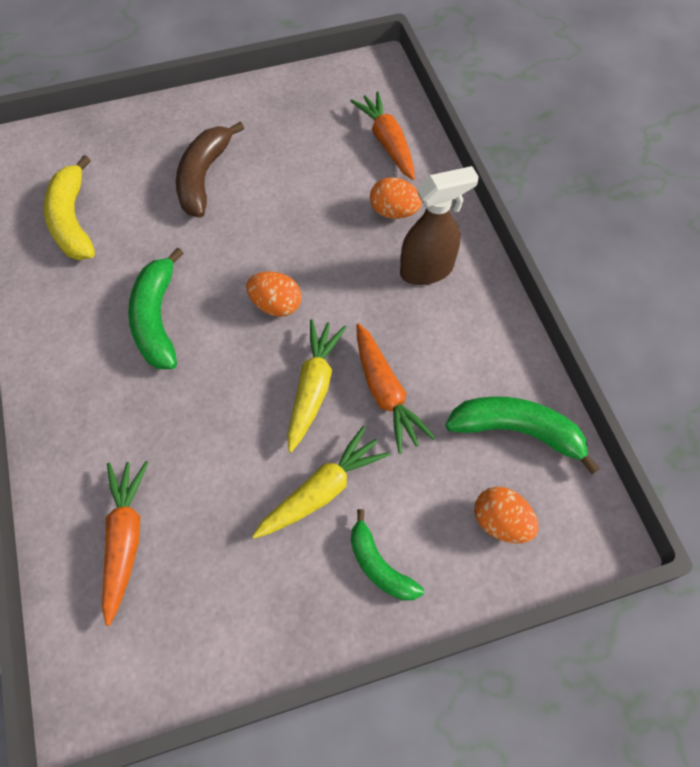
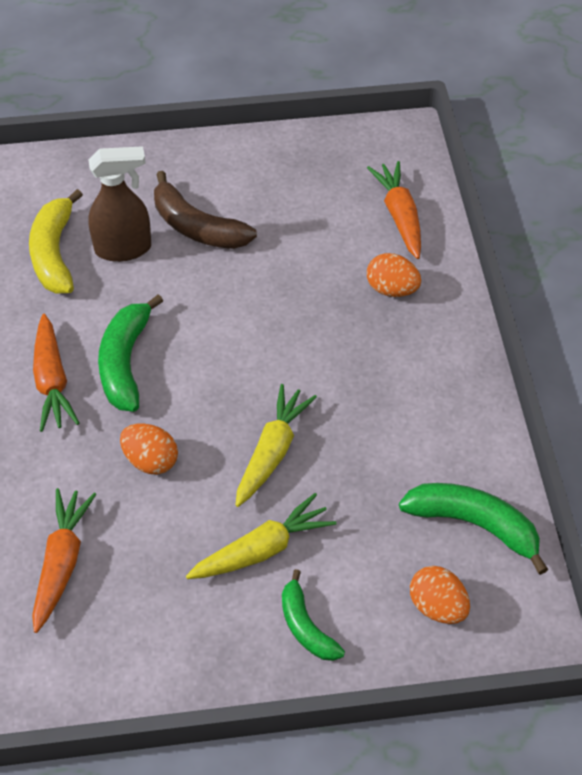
camera: 10 degrees right, 10 degrees down
brown banana [176,121,244,218] -> brown banana turned 75 degrees counterclockwise [154,171,257,249]
orange egg [246,272,301,317] -> orange egg moved to [120,423,178,474]
orange carrot [357,323,435,454] -> orange carrot moved to [33,314,80,432]
brown spray bottle [400,166,479,285] -> brown spray bottle moved to [88,146,151,262]

